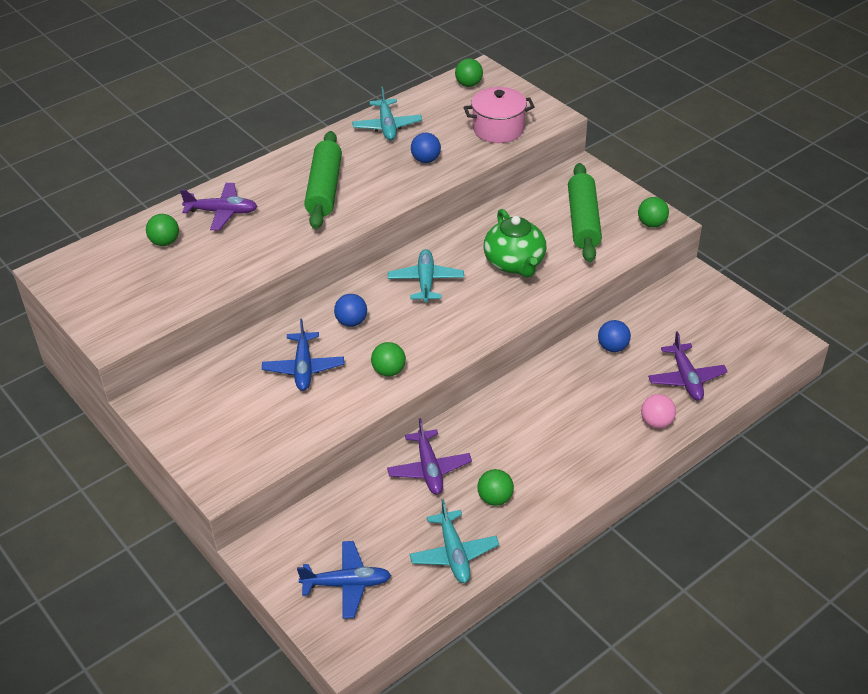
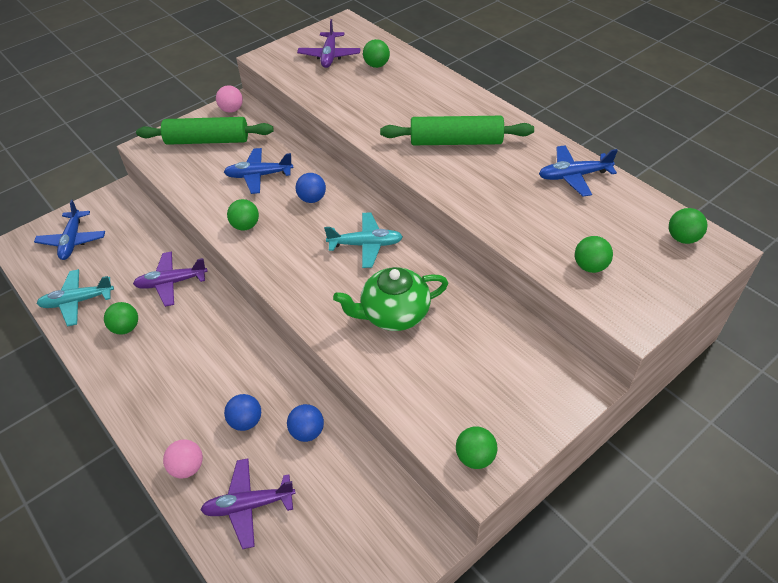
camera: 90 degrees right, 5 degrees up
purple plane [180,183,257,231] -> purple plane moved to [297,19,361,68]
turquoise plane [352,86,422,140] -> blue plane [539,145,618,197]
blue ball [411,133,441,163] -> blue ball moved to [224,394,261,431]
pink pot [464,87,535,143] -> green ball [575,236,613,273]
green rolling pin [568,163,602,262] -> green rolling pin moved to [136,117,274,145]
none -> pink ball [216,86,243,113]

